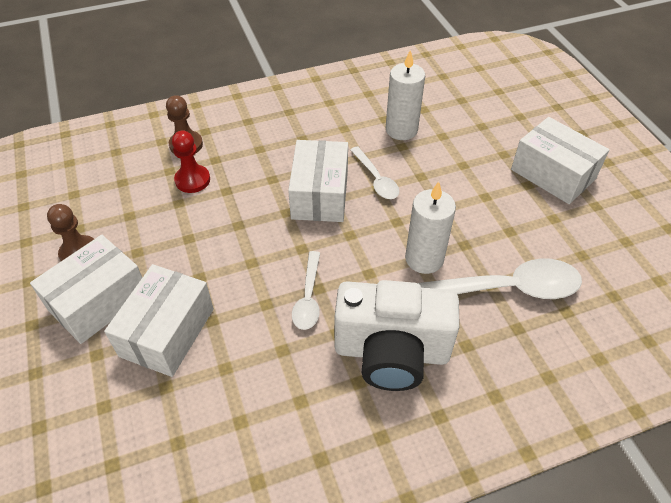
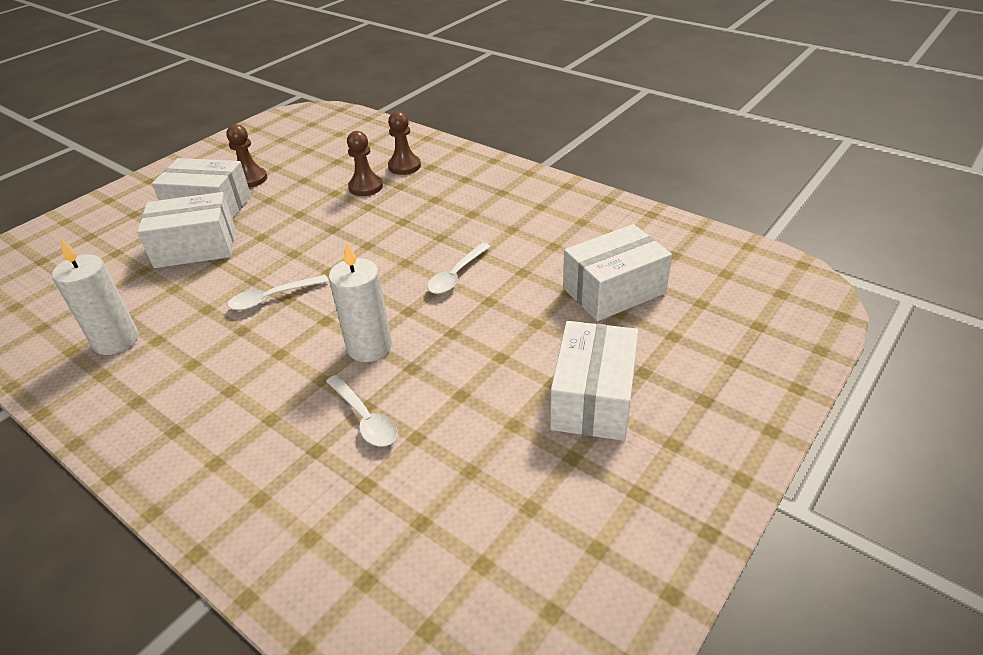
camera: 60 degrees right, 10 degrees down
red pawn [172,131,210,193] -> brown pawn [347,131,383,196]
white box [288,140,348,222] -> white box moved to [563,224,672,321]
white camera [334,280,460,391] -> none
white candle [386,50,425,140] -> white candle moved to [52,238,138,355]
white spoon [418,258,582,299] -> white spoon [326,375,398,447], size x0.54

